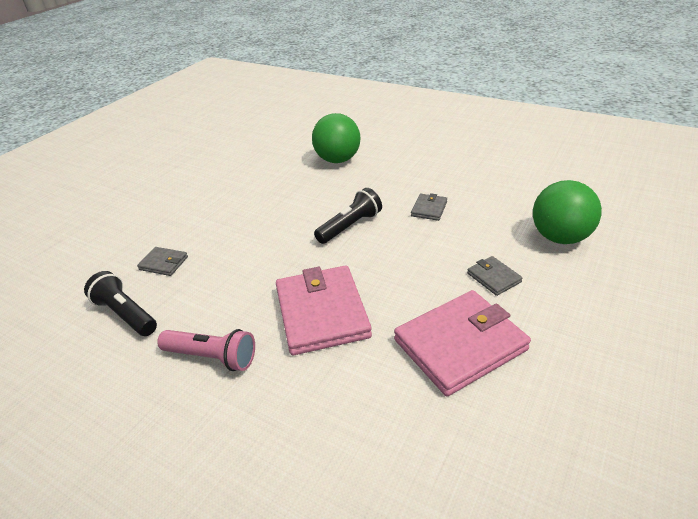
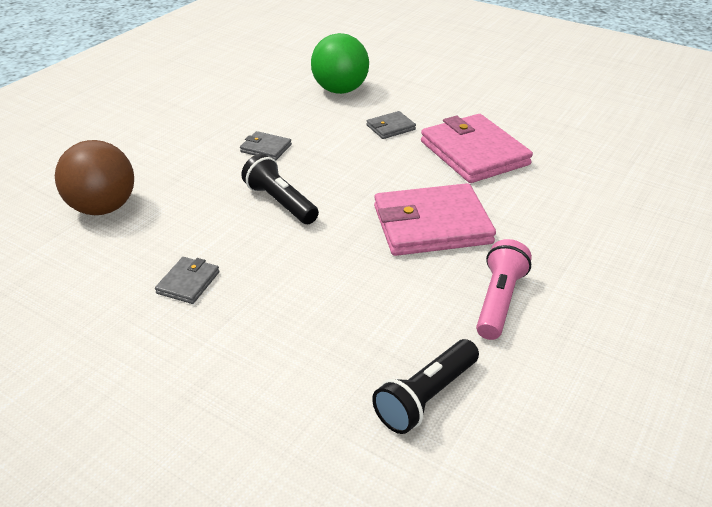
camera: 90 degrees left, 0 degrees up
grey wallet [137,247,188,276] -> grey wallet moved to [155,257,219,304]
green ball [312,113,360,163] -> brown ball [55,140,134,215]

